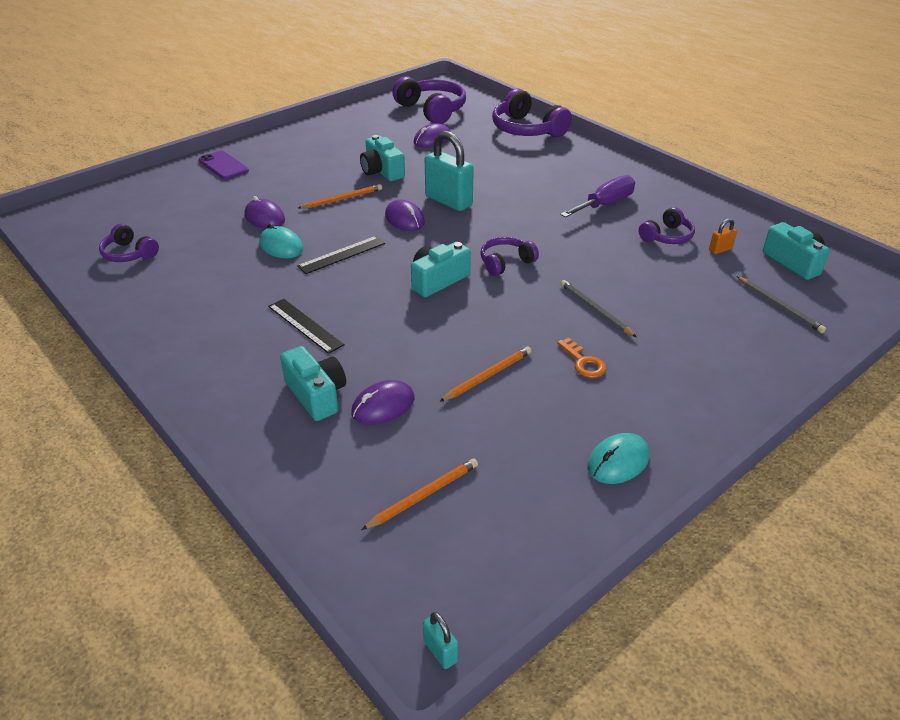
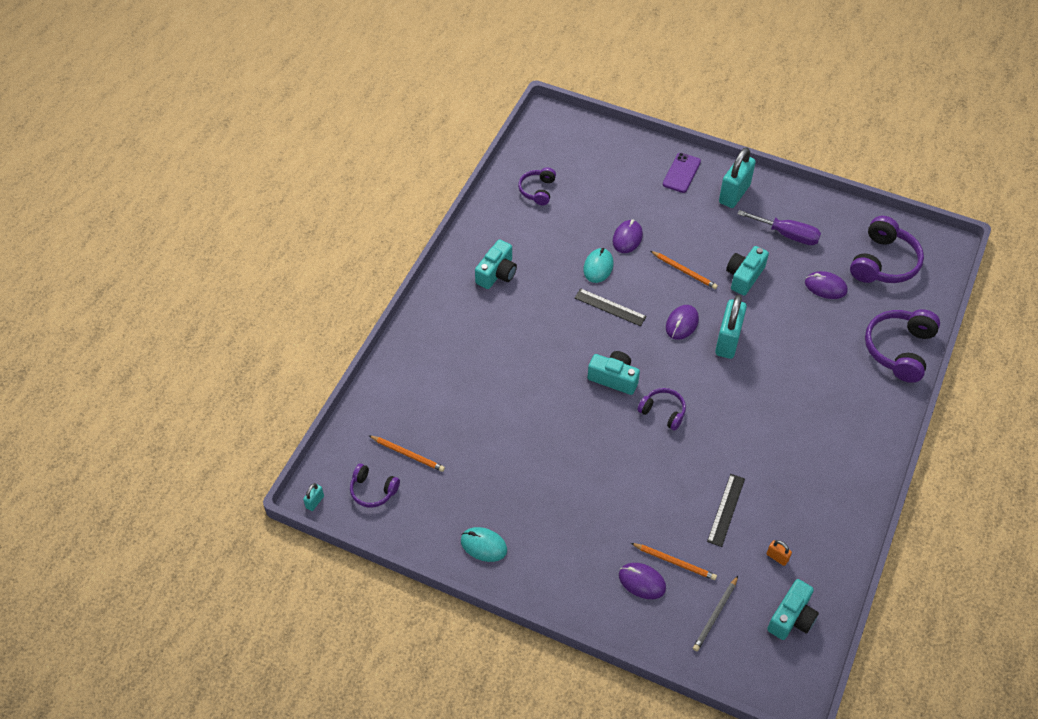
camera: 65 degrees right, 15 degrees up
black ruler [268,299,345,354] -> black ruler moved to [707,474,745,547]
turquoise camera [280,346,346,421] -> turquoise camera moved to [475,239,517,289]
purple mouse [351,380,415,425] -> purple mouse moved to [619,563,666,599]
orange pencil [439,347,531,402] -> orange pencil moved to [631,543,717,580]
orange key [557,338,606,378] -> none
purple screwdriver [560,175,635,218] -> purple screwdriver moved to [738,210,821,245]
grey pencil [560,280,637,337] -> none
purple headphones [639,207,695,244] -> purple headphones moved to [350,464,400,507]
none -> turquoise padlock [719,147,756,208]

